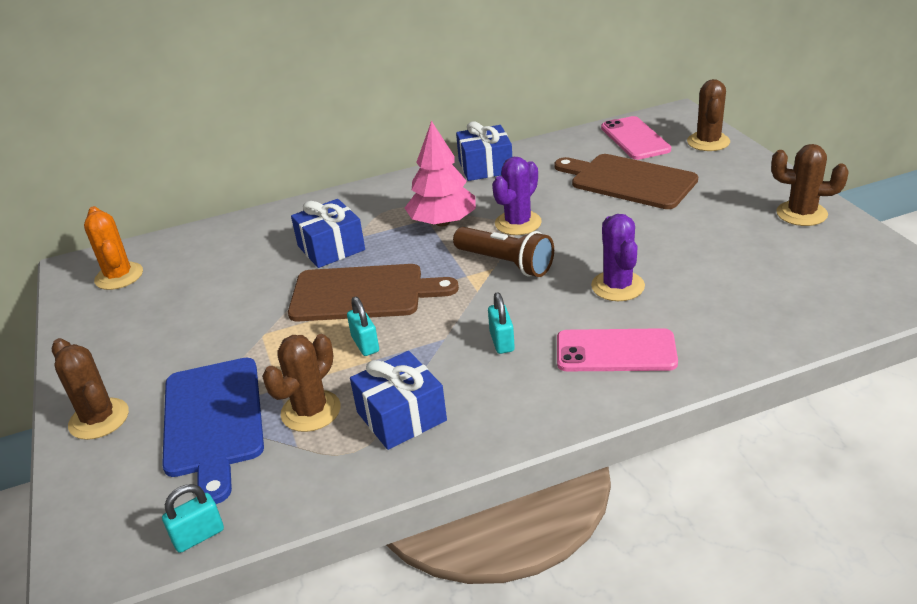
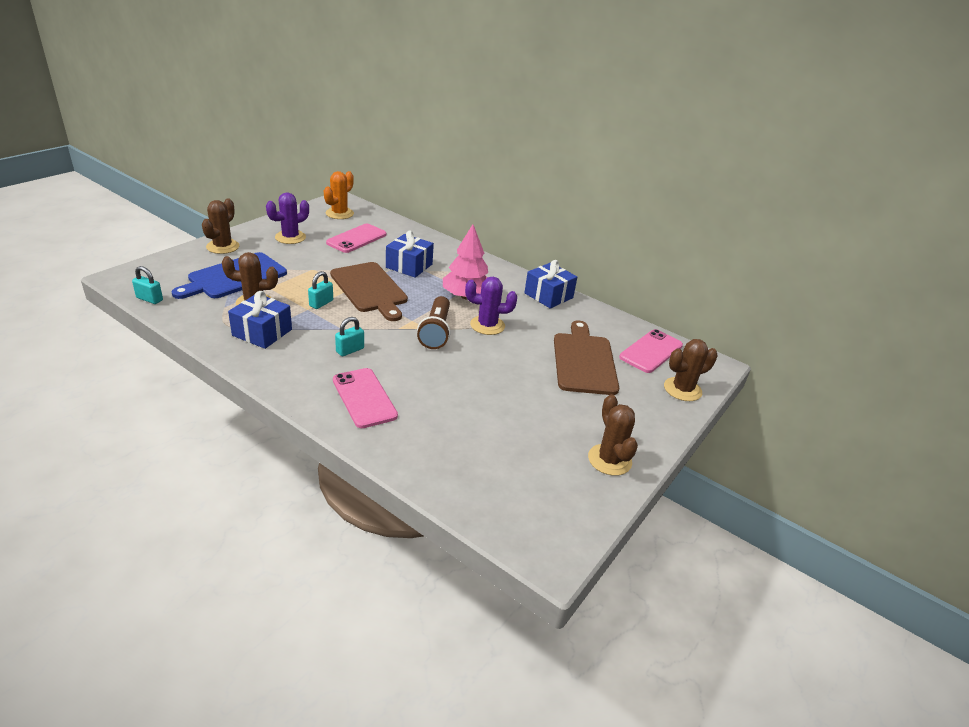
camera: 50 degrees right, 0 degrees up
purple cactus [591,214,645,301] -> purple cactus moved to [266,193,309,244]
none -> pink phone [326,224,386,253]

